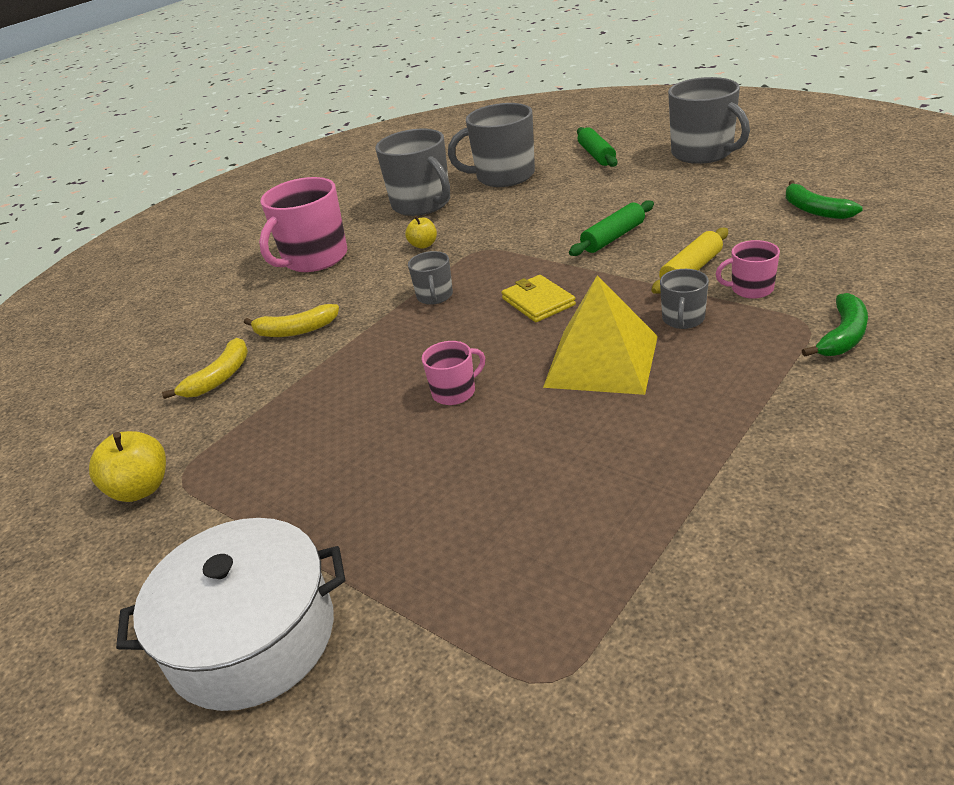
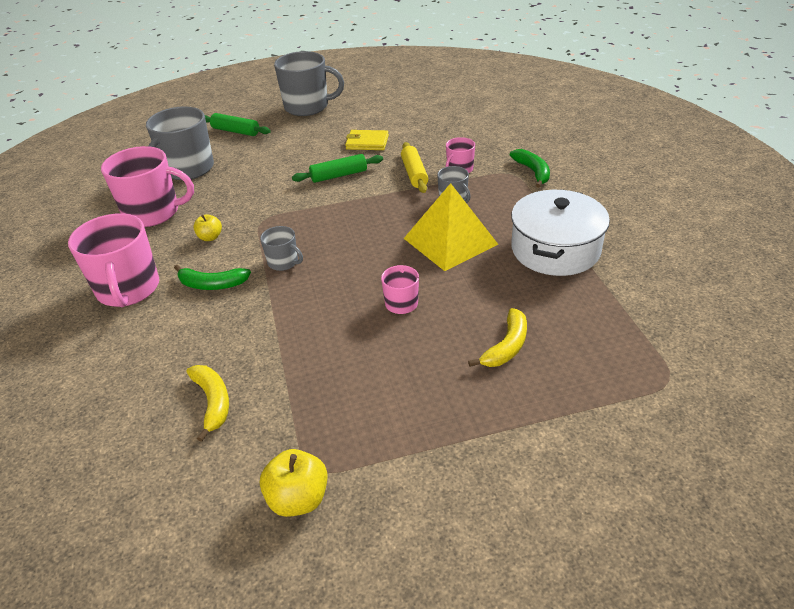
camera: 55 degrees left, 5 degrees up
white pot [116,518,345,711] -> white pot moved to [511,189,610,276]
yellow banana [244,304,339,337] -> yellow banana moved to [468,308,527,367]
grey mug [376,129,450,216] -> pink mug [101,146,194,227]
yellow wallet [501,275,576,322] -> yellow wallet moved to [345,130,389,150]
green rolling pin [569,200,654,256] -> green rolling pin turned 75 degrees clockwise [292,154,383,183]
green banana [786,180,863,219] -> green banana moved to [174,265,251,290]

